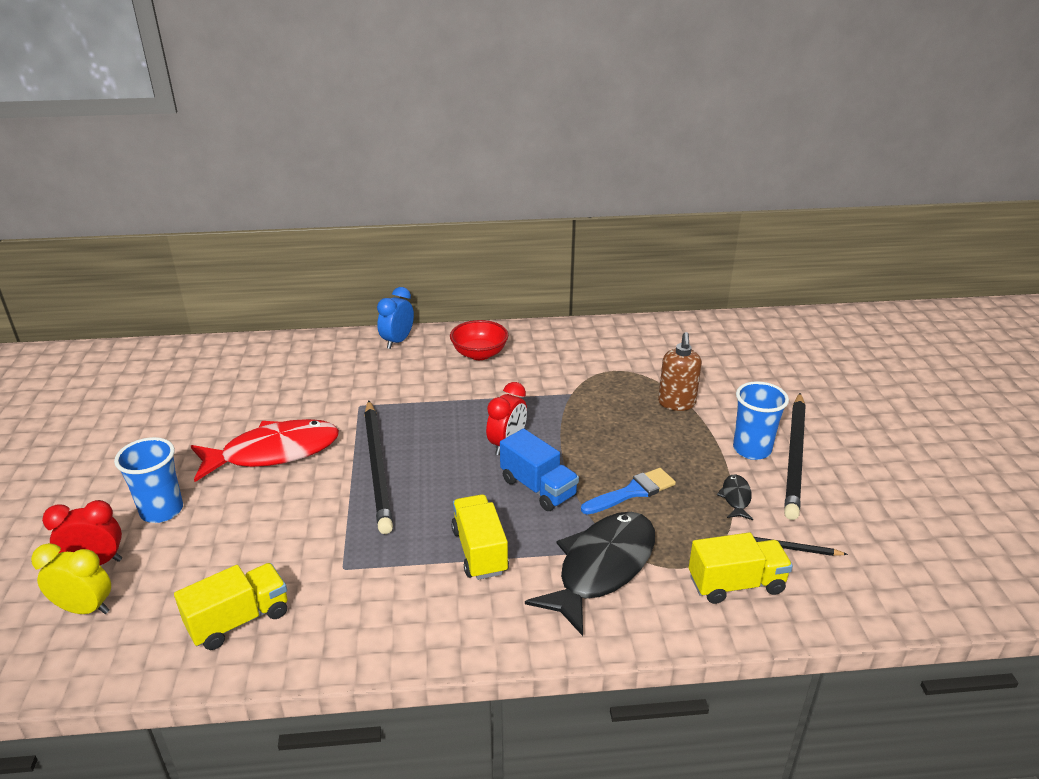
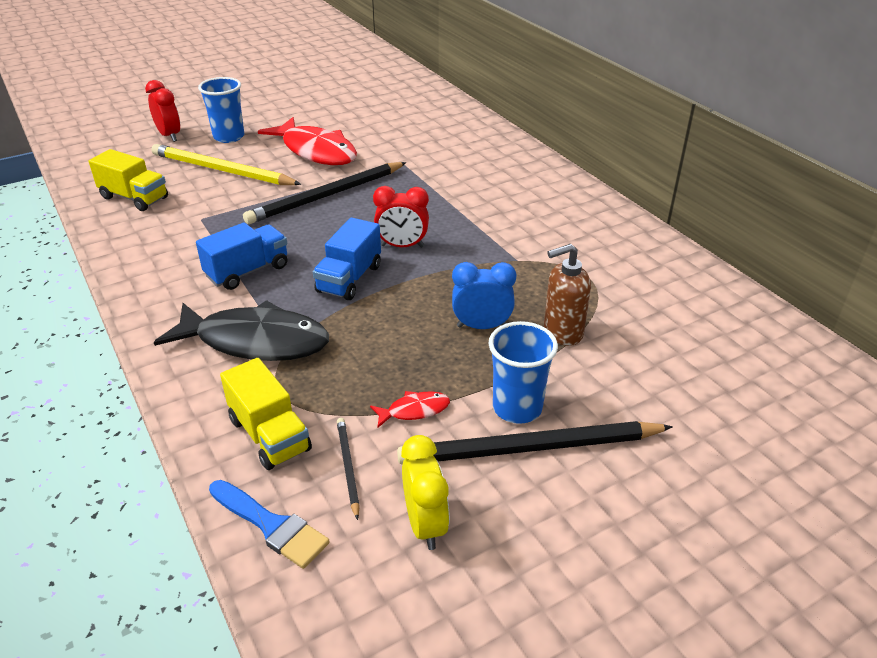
camera: 65 degrees right, 5 degrees up
yellow clock [31,543,111,614] -> yellow clock moved to [401,435,450,550]
blue clock [377,287,414,349] -> blue clock moved to [452,262,516,329]
red bowl [450,320,508,360] -> none
yellow truck [451,494,509,580] -> blue truck [196,222,288,290]
blue brush [581,468,676,515] -> blue brush moved to [209,480,330,569]
black fish [717,474,753,520] -> red fish [370,391,450,428]
none -> yellow pencil [151,144,301,185]

